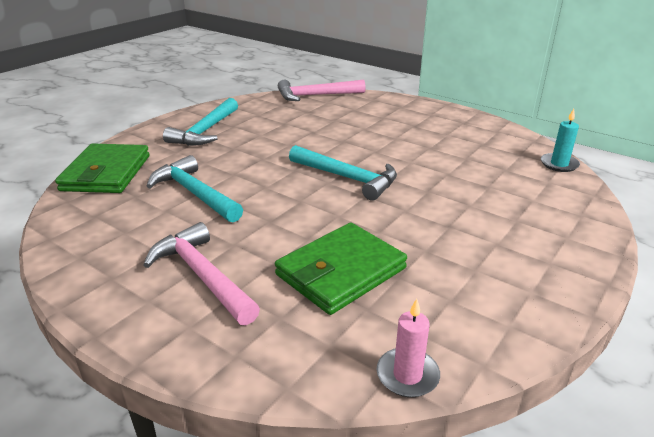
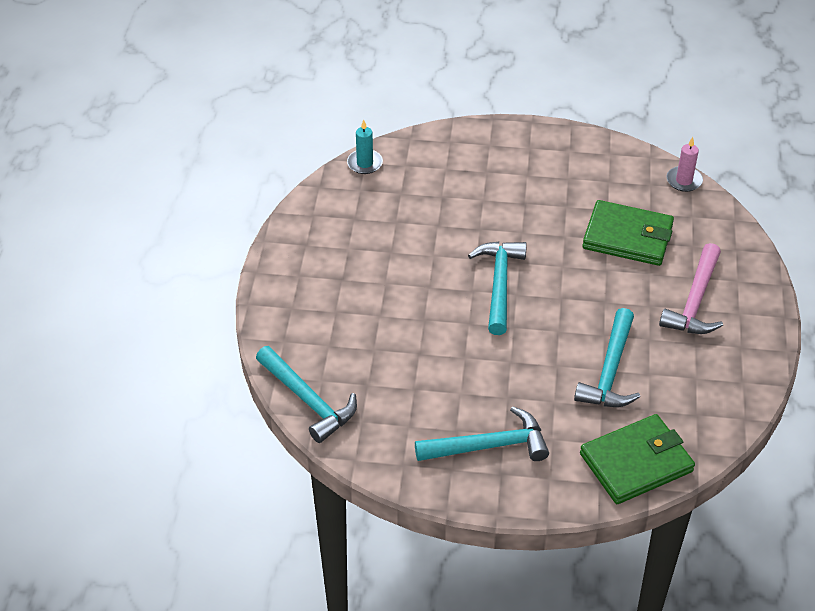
camera: 120 degrees left, 15 degrees up
pink hammer [278,80,366,101] -> turquoise hammer [256,346,357,443]

